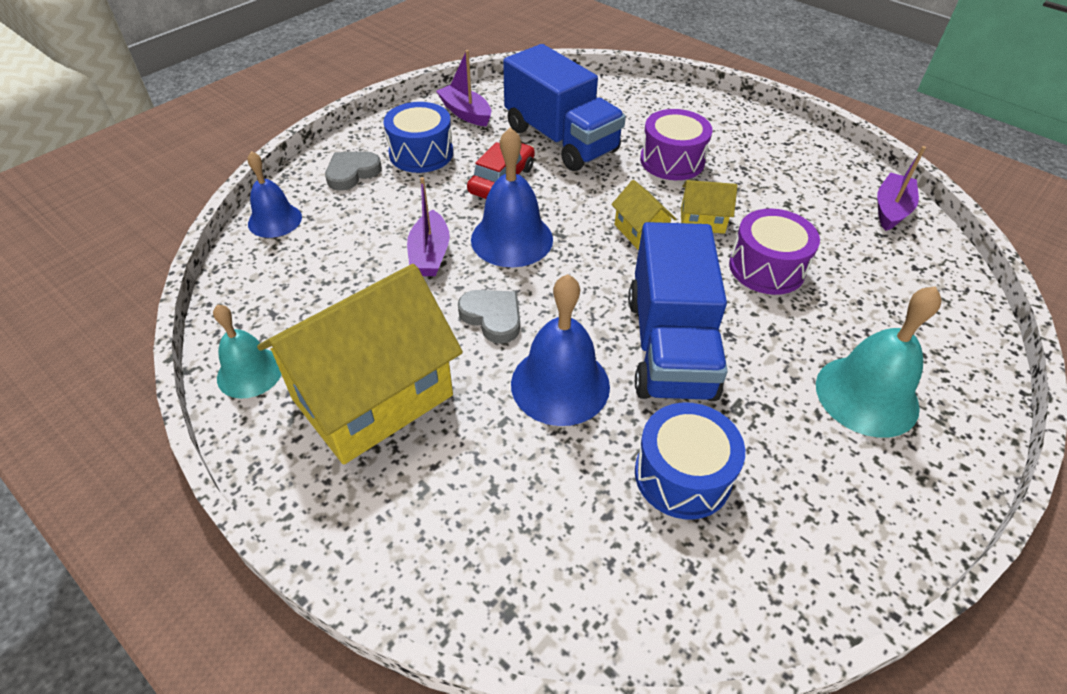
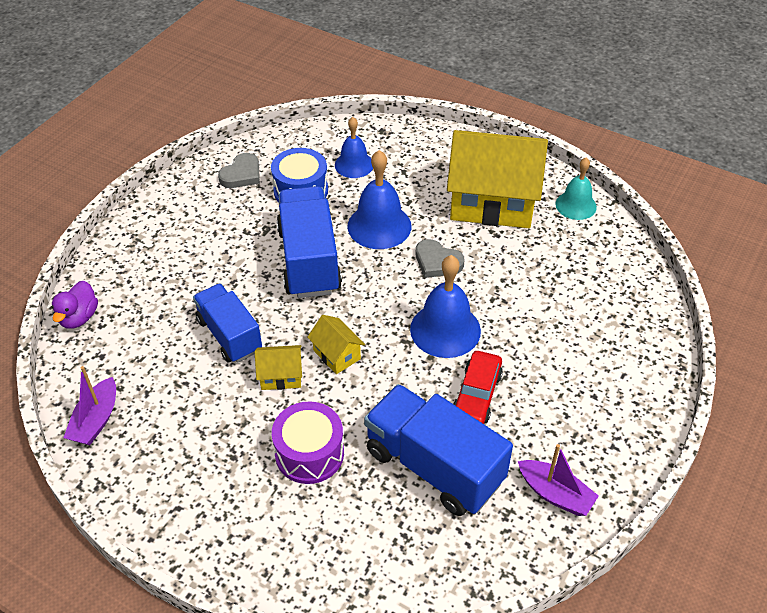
camera: 170 degrees right, 0 degrees up
blue bell [247,151,302,238] -> blue bell moved to [335,117,373,178]
yellow house [257,264,463,464] -> yellow house turned 60 degrees clockwise [447,130,548,228]
grey heart [325,151,382,191] -> grey heart moved to [218,153,260,188]
blue drum [384,102,453,173] -> none
purple boat [407,177,450,276] -> none
purple drum [729,209,820,295] -> blue truck [193,283,262,363]
turquoise bell [816,286,942,438] -> none
none -> purple duck [51,281,98,329]

